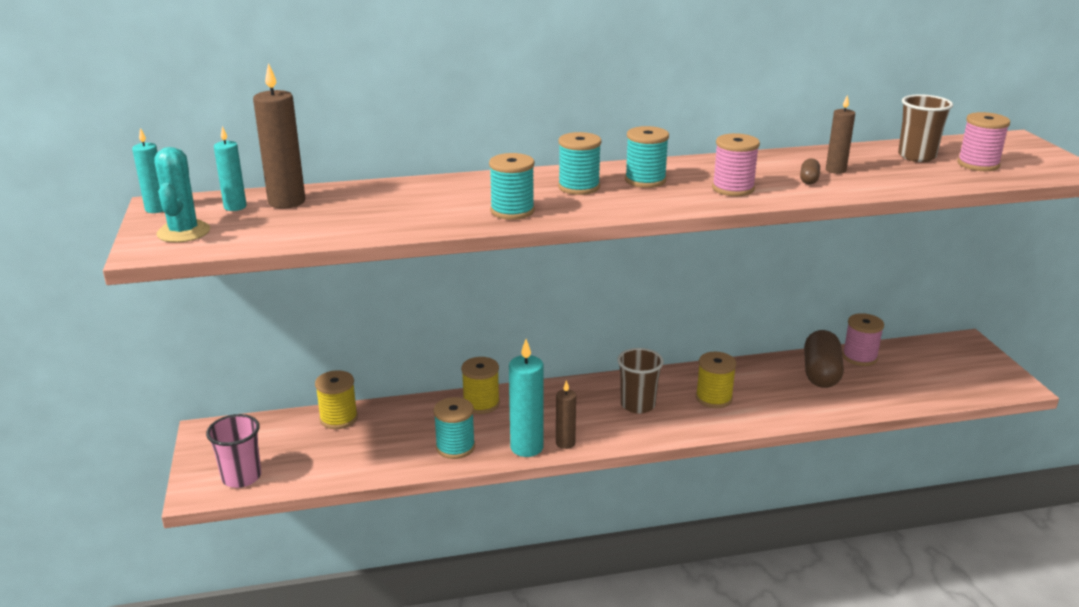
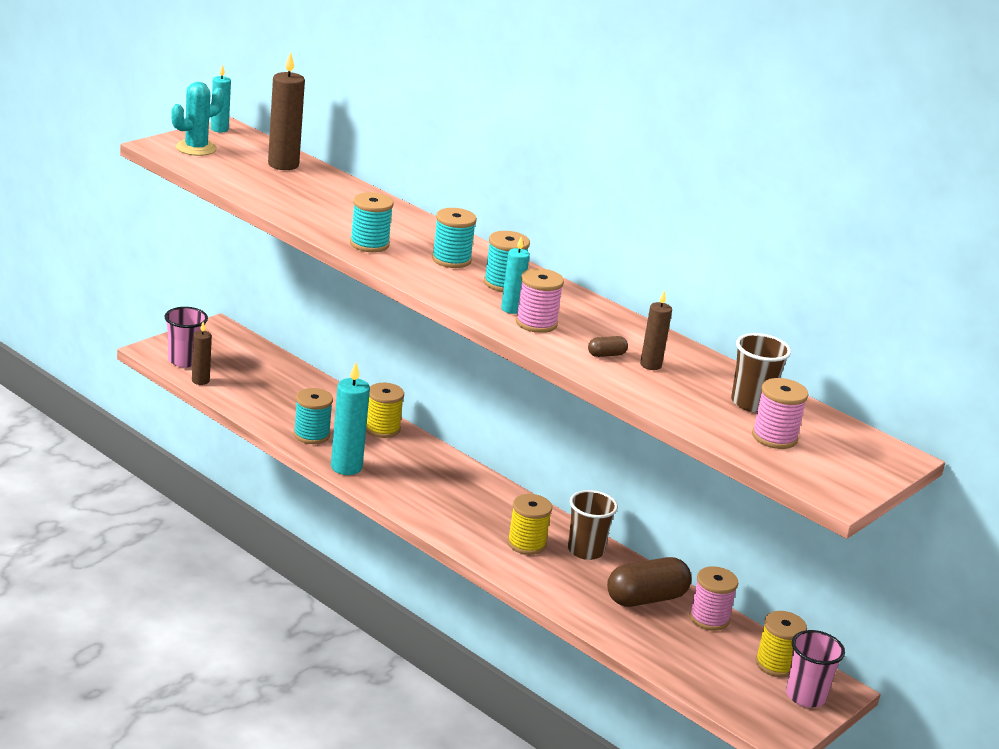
camera: 50 degrees right, 0 degrees up
turquoise candle [214,126,247,211] -> turquoise candle moved to [501,236,530,314]
yellow spool [315,370,358,429] -> yellow spool moved to [755,611,807,677]
brown candle [556,380,576,449] -> brown candle moved to [192,322,212,385]
brown cup [617,348,664,414] -> brown cup moved to [568,490,618,560]
none -> pink cup [786,630,845,708]

